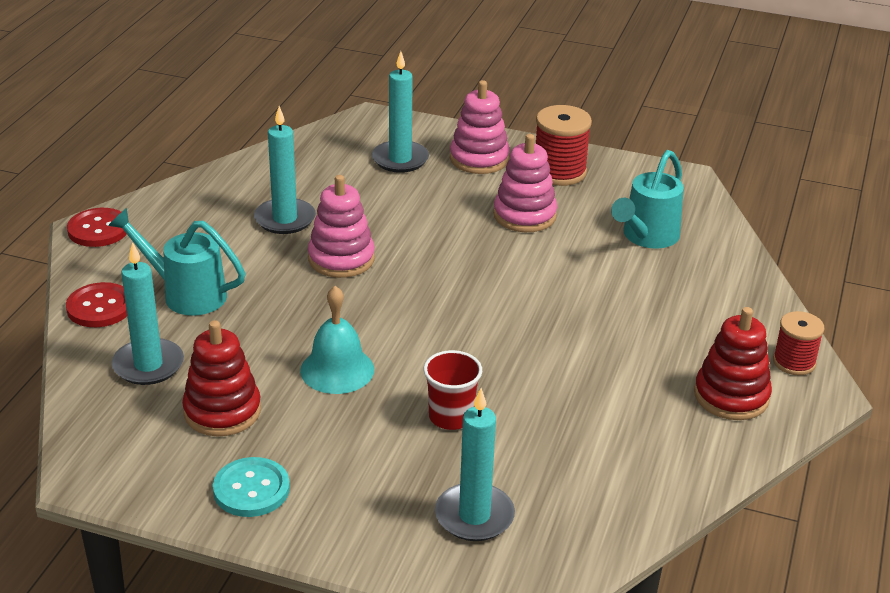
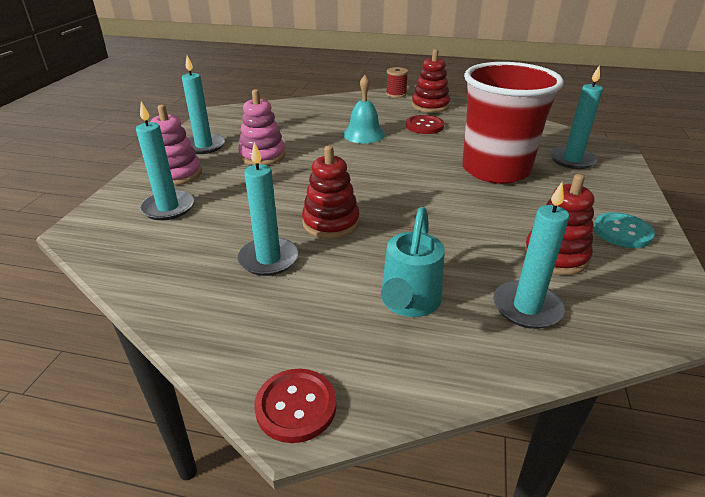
camera: 95 degrees left, 0 degrees up
red button [66,282,127,327] -> red button moved to [406,115,444,134]
turquoise bell [300,286,374,394] -> turquoise bell moved to [343,75,385,143]
pink stacking toy [308,175,375,278] -> red stacking toy [302,145,360,239]
red cup [424,350,482,430] -> red cup [462,62,564,184], size x2.38
red spool [536,105,592,186] -> turquoise candle [182,56,225,154]
turquoise watering can [611,150,684,248] -> none

